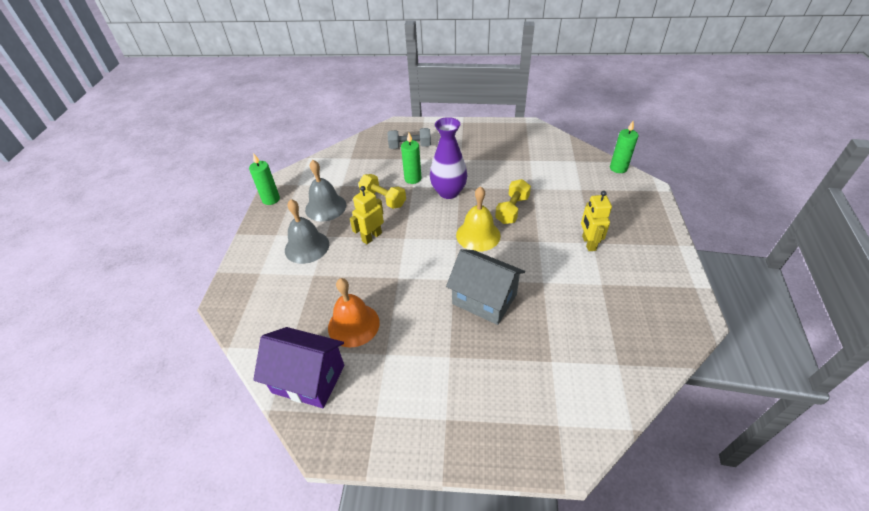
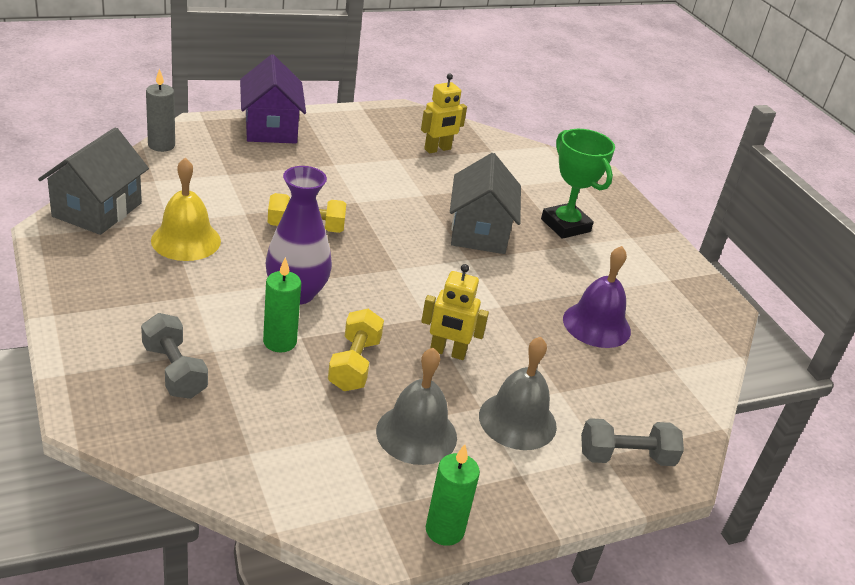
camera: 125 degrees left, 10 degrees down
purple house [253,327,344,408] -> purple house moved to [240,54,306,144]
orange bell [328,278,380,348] -> purple bell [563,246,631,348]
yellow bell [456,186,501,252] -> yellow bell moved to [151,158,221,261]
yellow robot [581,191,612,251] -> yellow robot moved to [421,74,467,153]
green candle [610,121,638,173] -> grey candle [146,68,175,152]
none -> grey house [38,127,149,235]
none -> green trophy [541,129,615,239]
none -> grey dumbbell [581,418,684,466]

